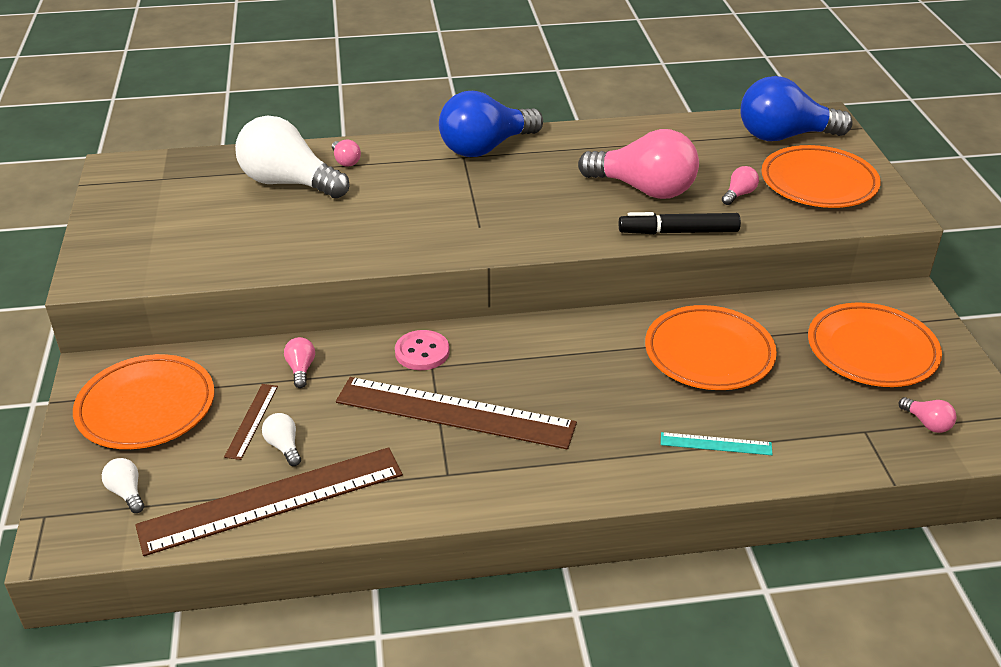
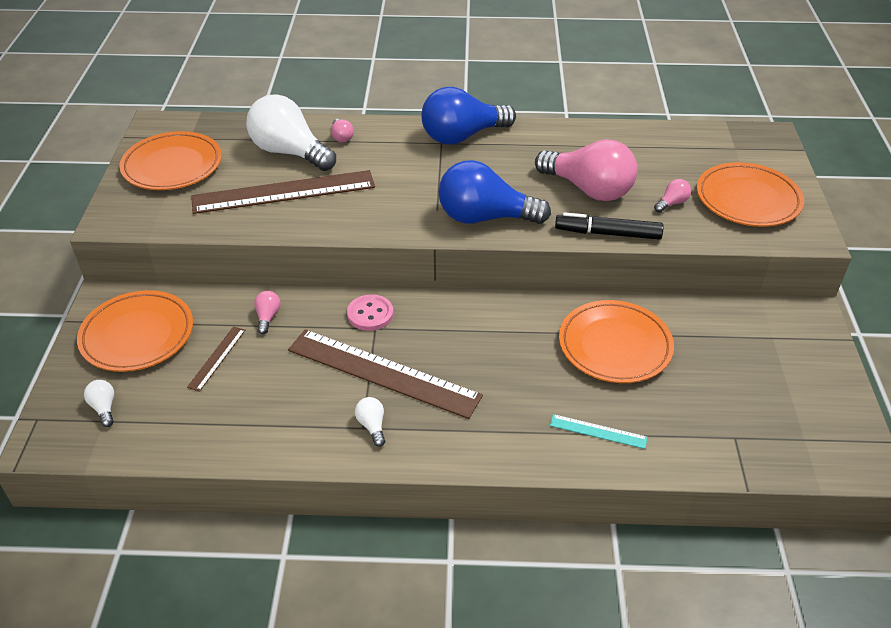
camera: 10 degrees right, 5 degrees up
brown ruler [135,447,403,556] -> brown ruler moved to [191,170,375,214]
white light bulb [262,413,301,466] -> white light bulb moved to [355,397,385,447]
blue light bulb [741,76,853,141] -> blue light bulb moved to [438,160,551,224]
orange plate [808,302,942,387] -> orange plate moved to [120,131,222,190]
pink light bulb [899,397,957,433] -> none

